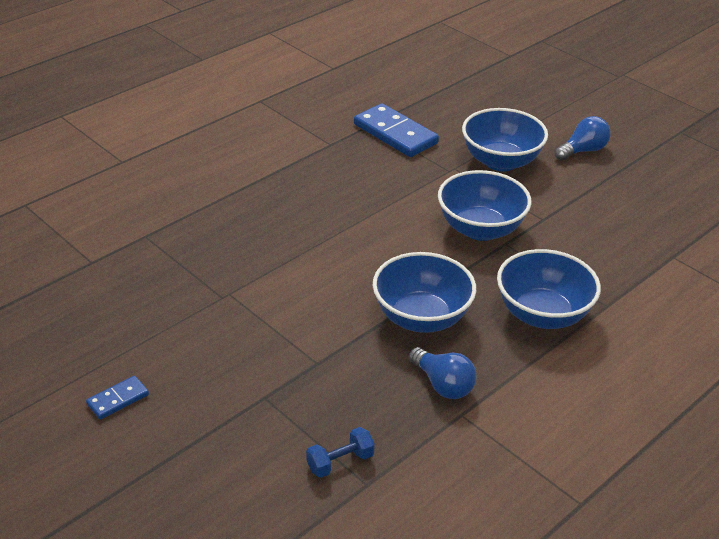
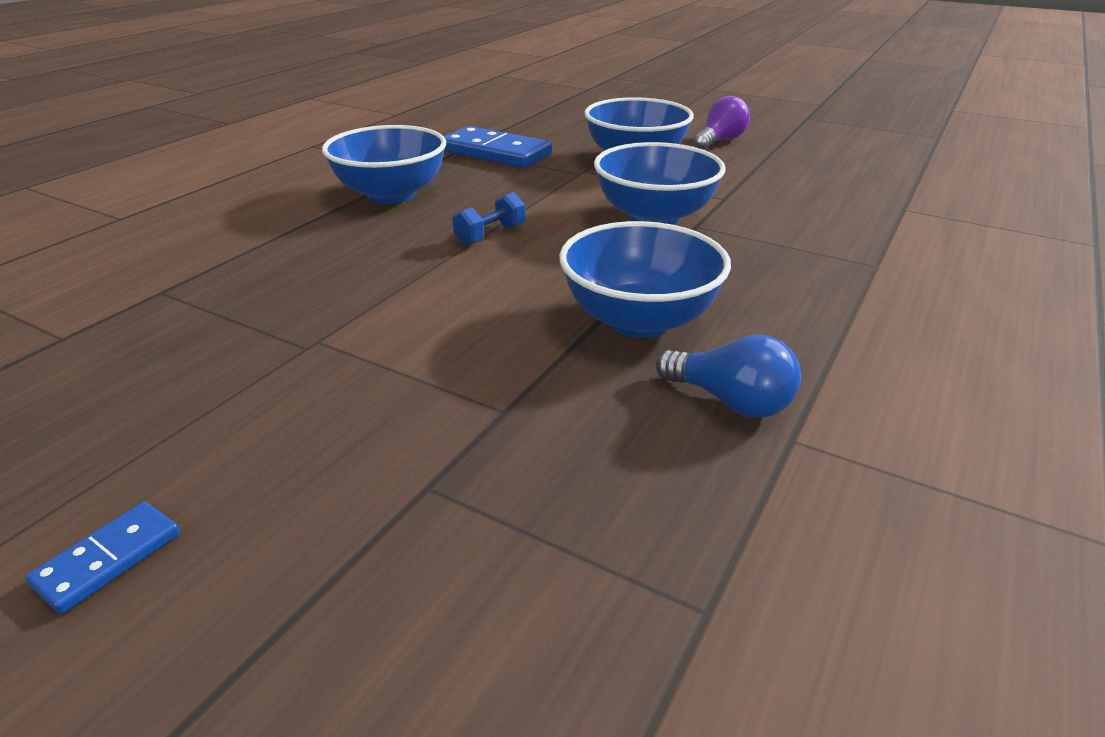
camera: 15 degrees left, 5 degrees down
blue dumbbell [306,427,375,478] -> blue dumbbell moved to [452,192,525,245]
blue bowl [497,249,601,329] -> blue bowl moved to [322,125,446,204]
blue light bulb [555,116,611,160] -> purple light bulb [693,96,750,150]

